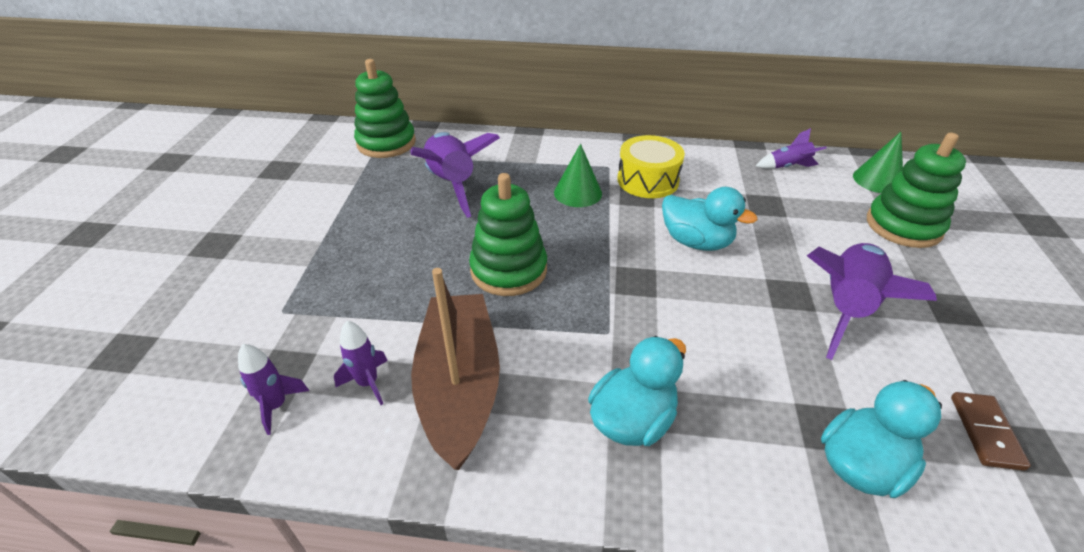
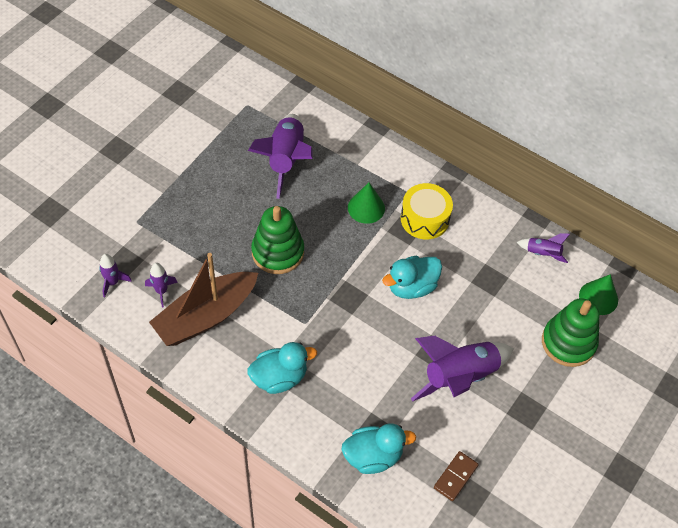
camera: 25 degrees right, 15 degrees up
green stacking toy [354,59,416,158] -> none
brown boat [411,268,500,470] -> brown boat turned 150 degrees counterclockwise [149,253,258,346]
turquoise duck [662,187,757,251] -> turquoise duck turned 90 degrees clockwise [382,256,442,299]

